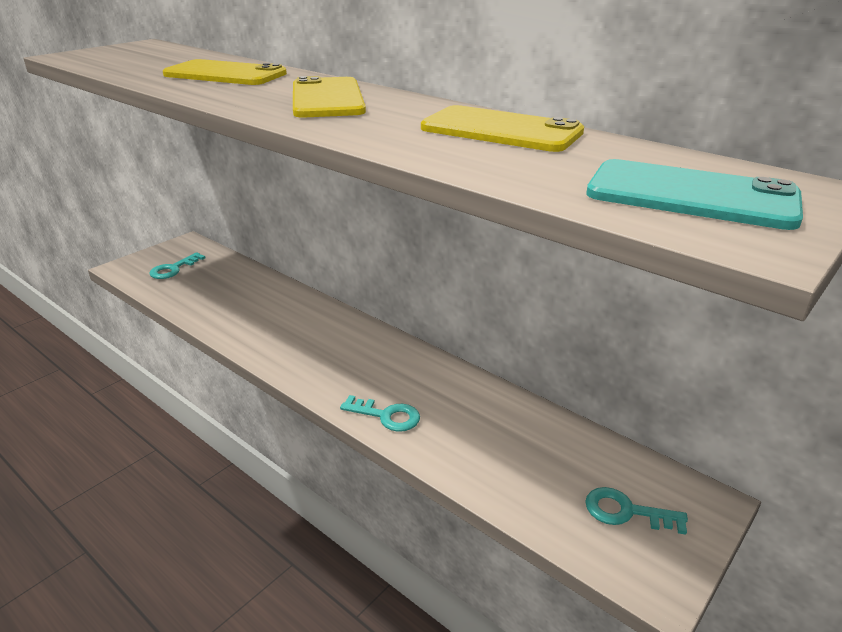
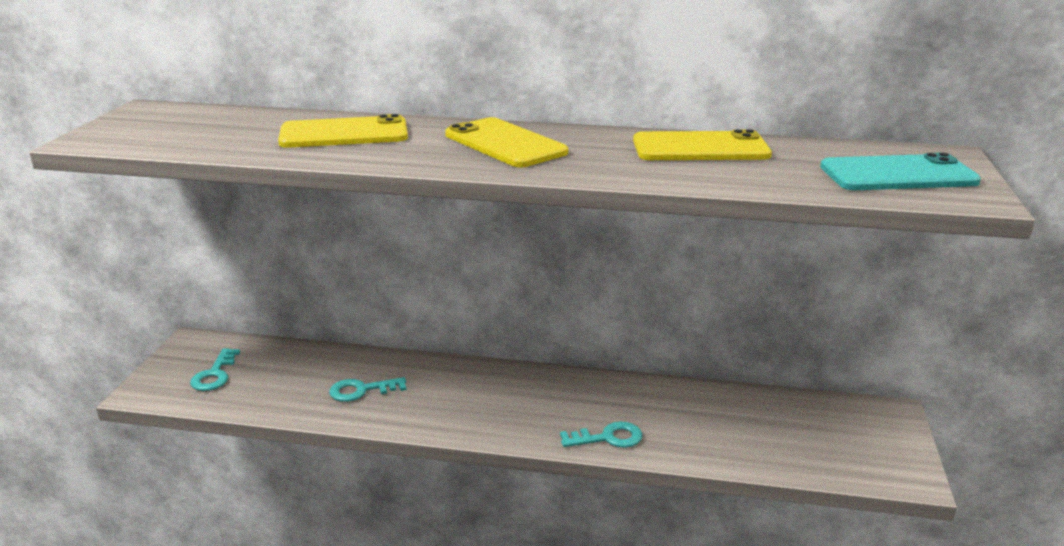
camera: 30 degrees left, 5 degrees down
turquoise key [585,487,688,535] -> turquoise key moved to [329,377,407,402]

